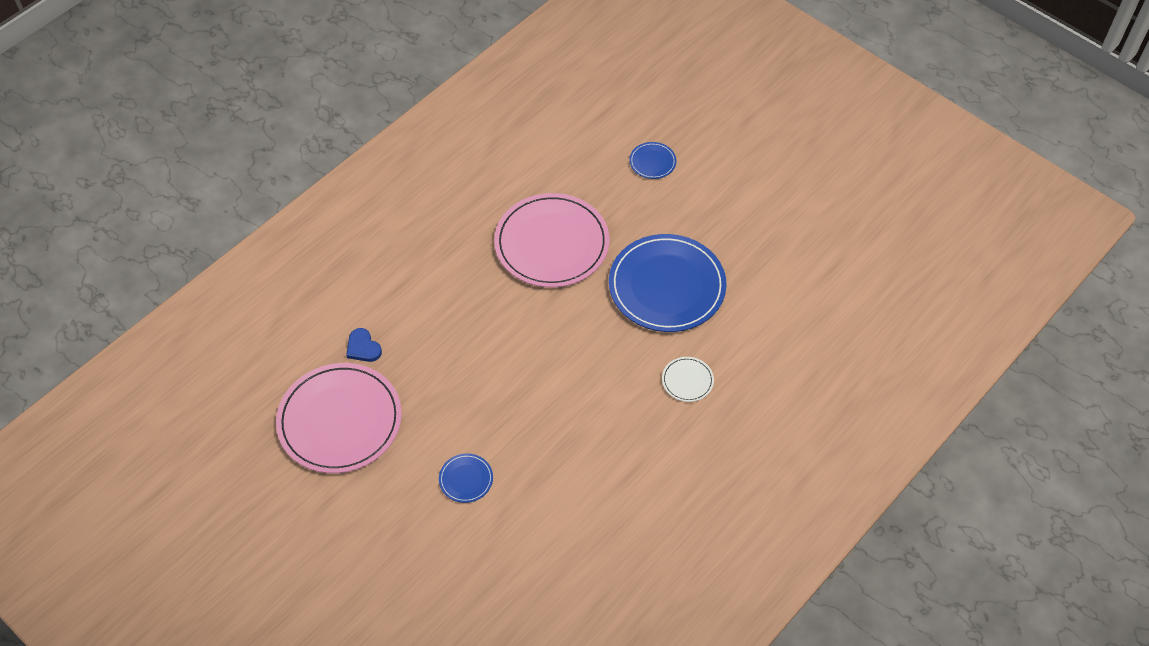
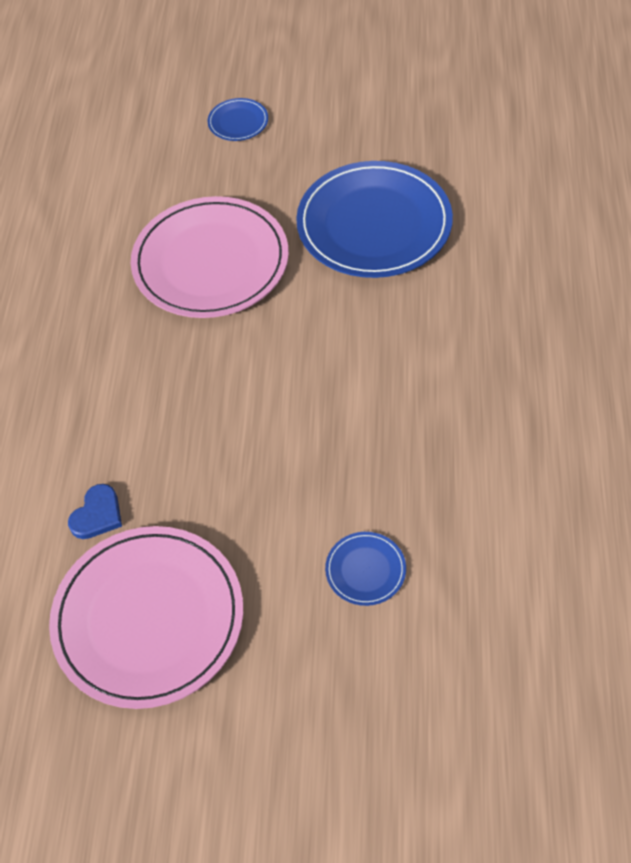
camera: 35 degrees left, 0 degrees up
blue heart [346,328,382,362] -> blue heart turned 75 degrees counterclockwise [68,484,122,539]
white plate [662,357,714,402] -> none

